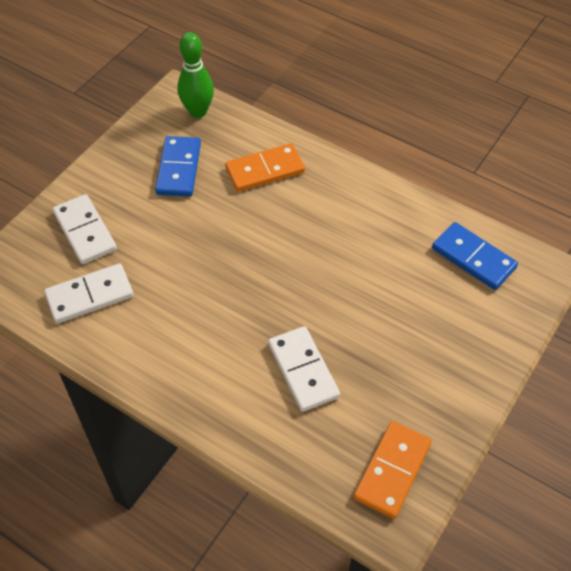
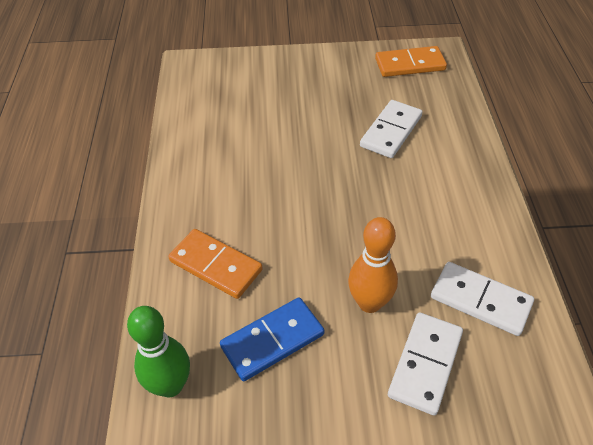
camera: 125 degrees left, 5 degrees down
blue domino [432,222,518,290] -> none
none -> orange bowling pin [348,217,398,313]

